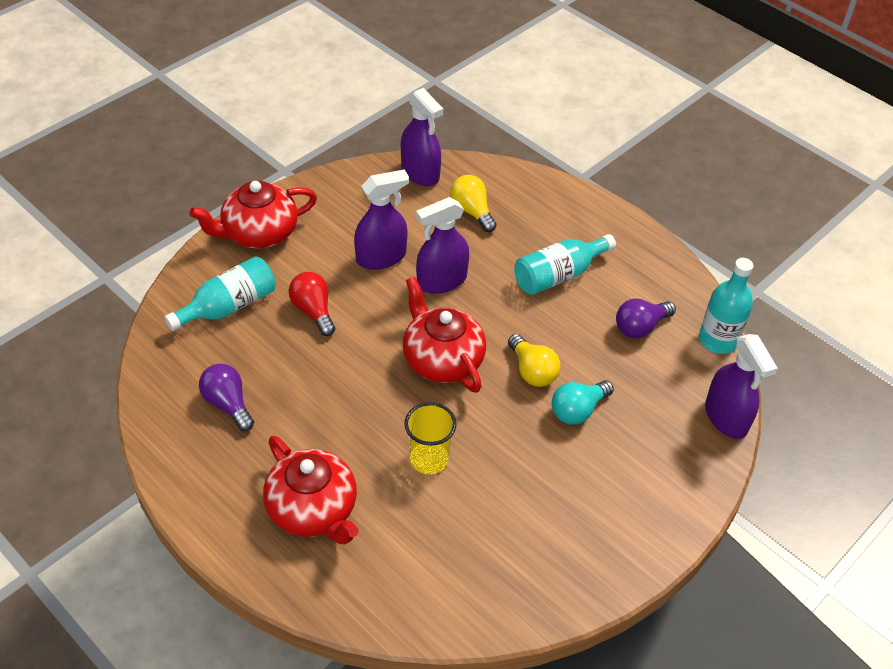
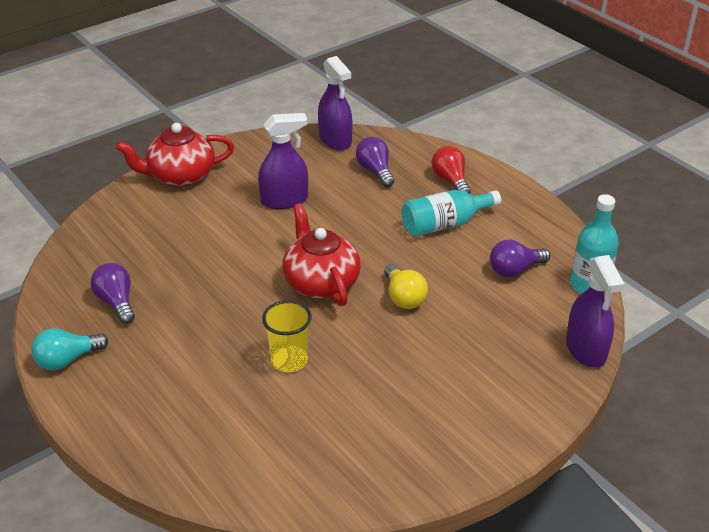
camera: 10 degrees right, 10 degrees down
turquoise bottle [164,256,276,331] -> none
red teapot [263,435,358,544] -> none
red light bulb [289,272,335,336] -> red light bulb moved to [431,146,471,194]
purple spray bottle [416,197,469,294] -> none
yellow light bulb [450,175,497,232] -> purple light bulb [356,137,394,187]
turquoise light bulb [552,380,614,425] -> turquoise light bulb moved to [31,328,108,371]

